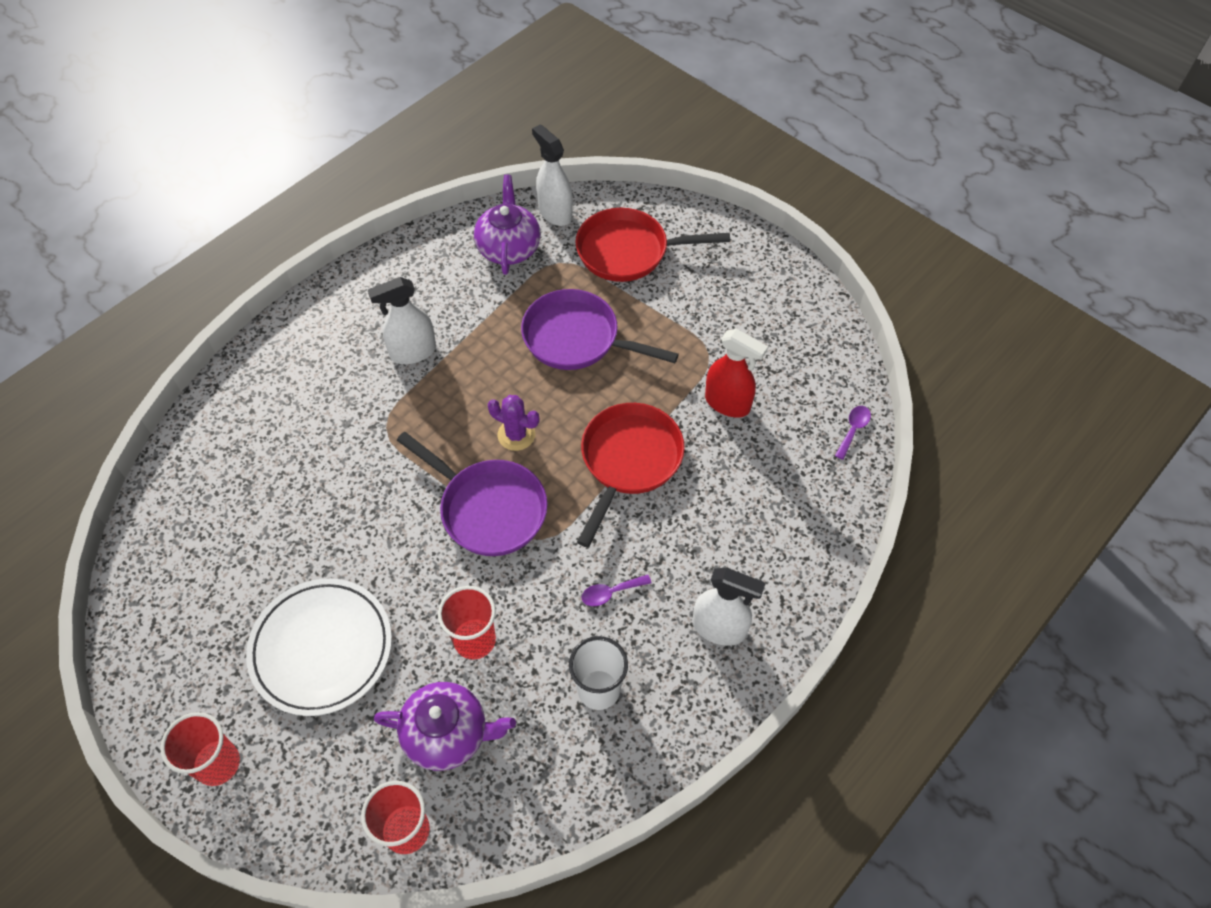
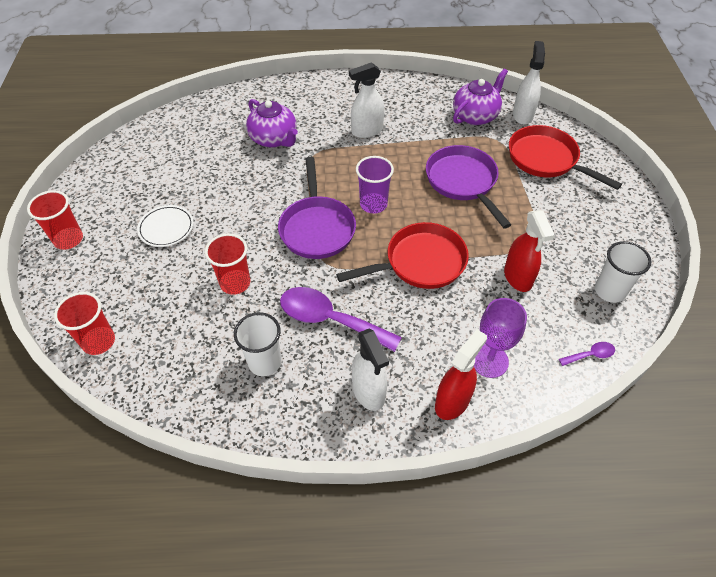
camera: 45 degrees right, 5 degrees down
white plate [246,578,392,716] -> white plate [137,205,194,247], size x0.57
white spray bottle [368,277,436,364] -> white spray bottle turned 45 degrees counterclockwise [349,62,384,138]
purple teapot [374,682,516,771] -> purple teapot moved to [246,99,298,148]
purple cactus [488,395,540,451] -> purple cup [356,156,394,214]
purple spoon [582,575,652,606] -> purple spoon [280,287,402,352], size x2.27
none -> red spray bottle [435,329,487,420]
none -> purple goblet [474,298,527,378]
none -> white cup [595,241,651,303]

